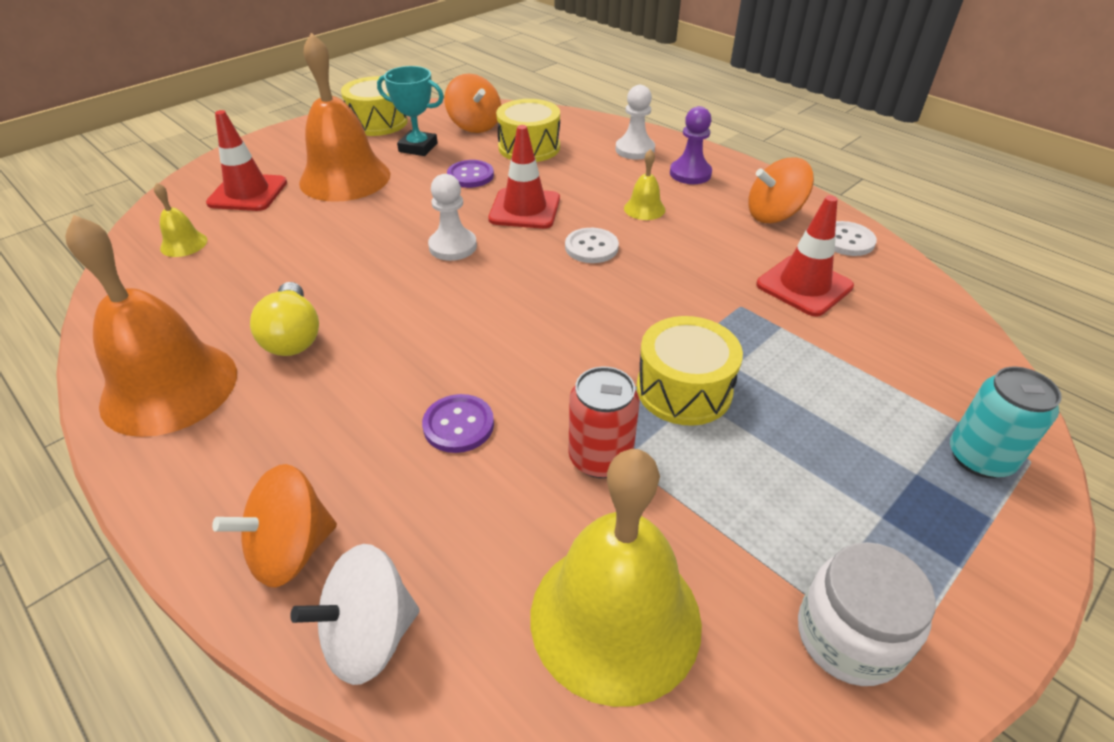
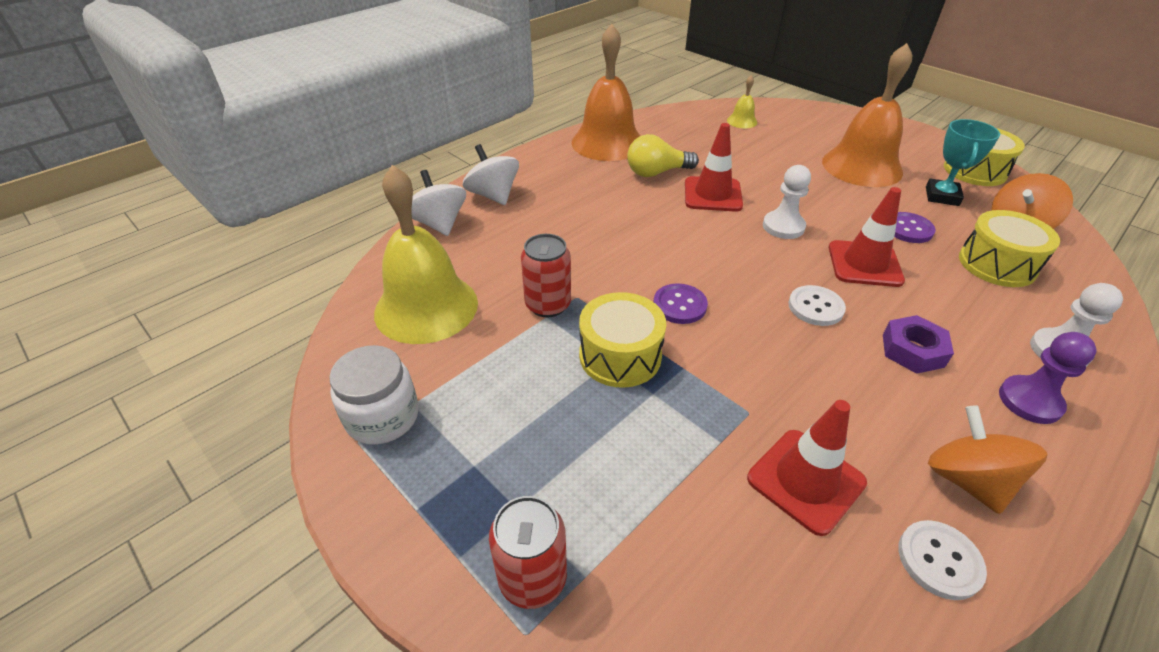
camera: 90 degrees right, 0 degrees up
red traffic cone [206,110,287,211] -> red traffic cone moved to [685,123,743,211]
orange spinning top [212,464,337,587] -> white spinning top [463,144,519,205]
purple button [422,394,494,453] -> purple button moved to [653,283,708,324]
yellow bell [624,149,665,220] -> purple nut [883,315,954,374]
turquoise can [950,367,1062,478] -> red can [489,496,567,609]

